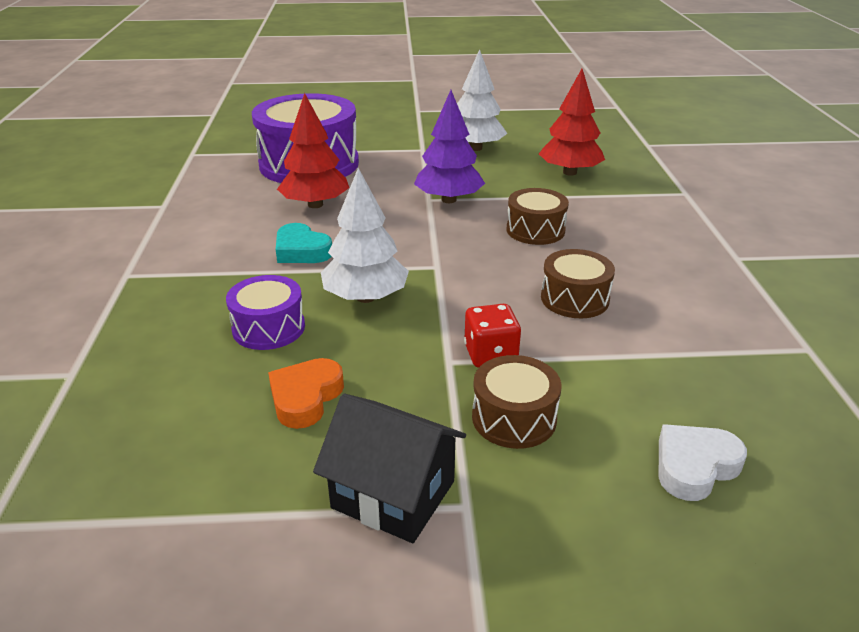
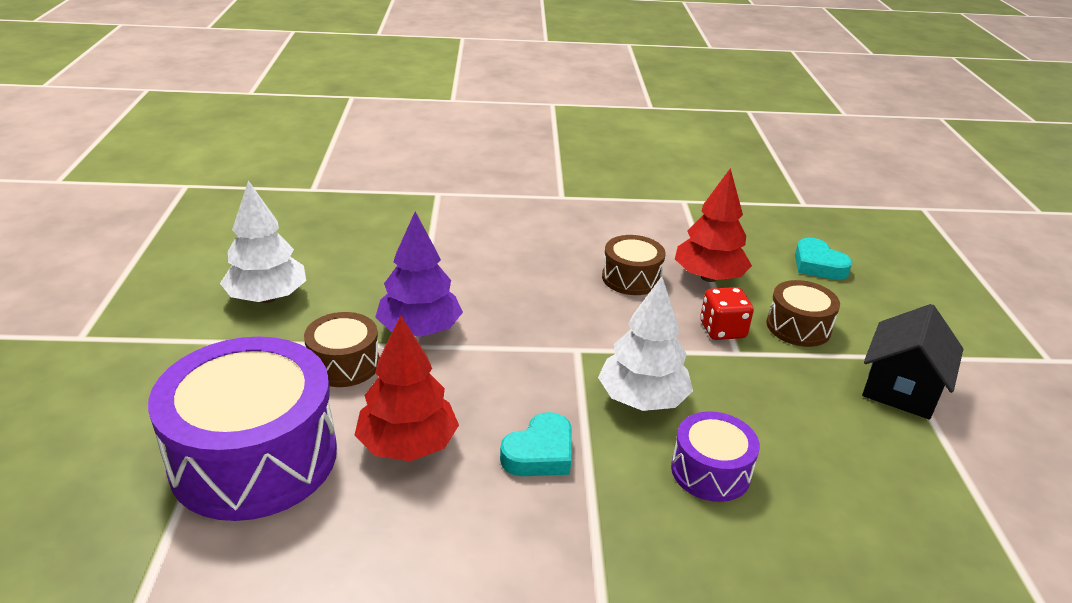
camera: 90 degrees left, 0 degrees up
orange heart [268,358,344,429] -> none
brown drum [507,188,569,245] -> brown drum moved to [304,312,380,387]
red tree [539,69,605,176] -> red tree moved to [675,168,752,282]
white heart [659,424,747,501] -> turquoise heart [795,238,852,280]

